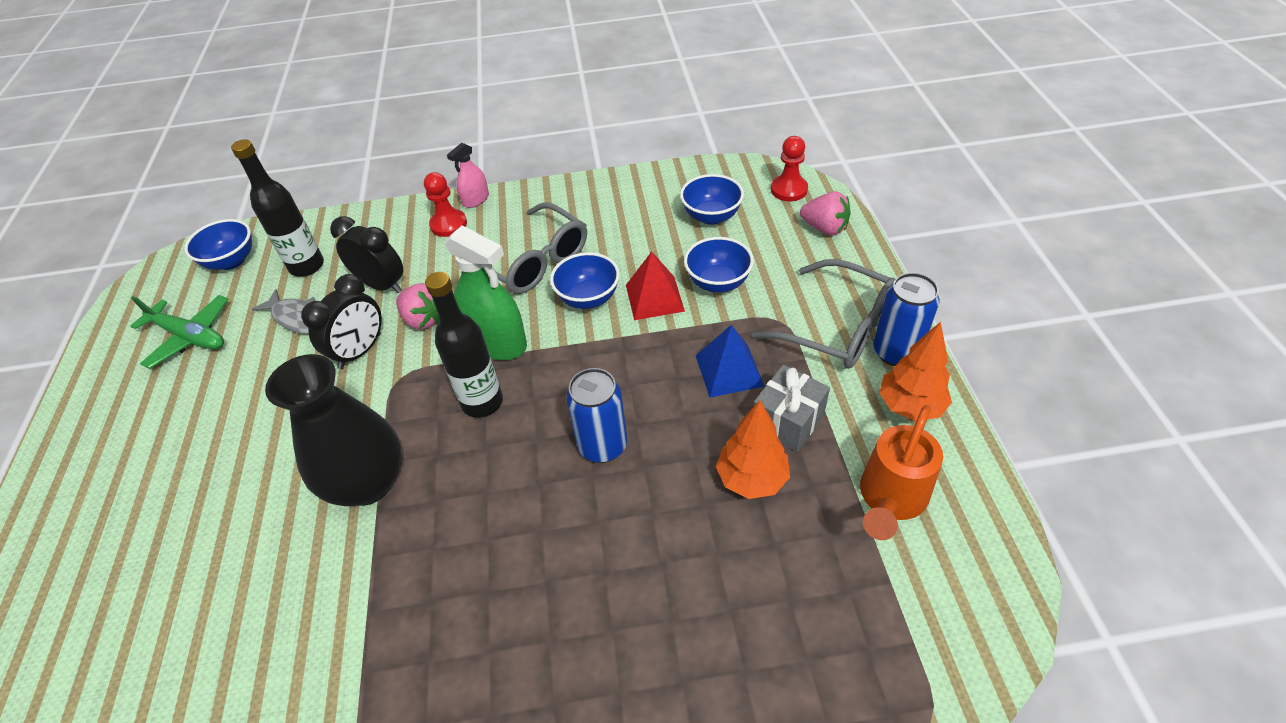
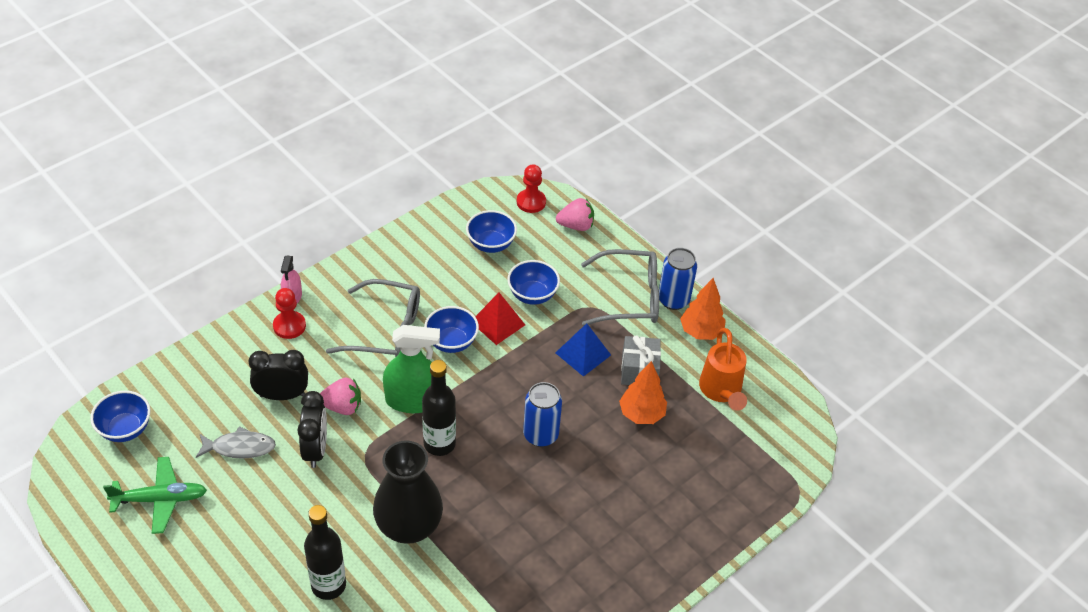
camera: 40 degrees left, 0 degrees up
black bottle [231,139,324,277] -> black bottle moved to [304,505,346,600]

